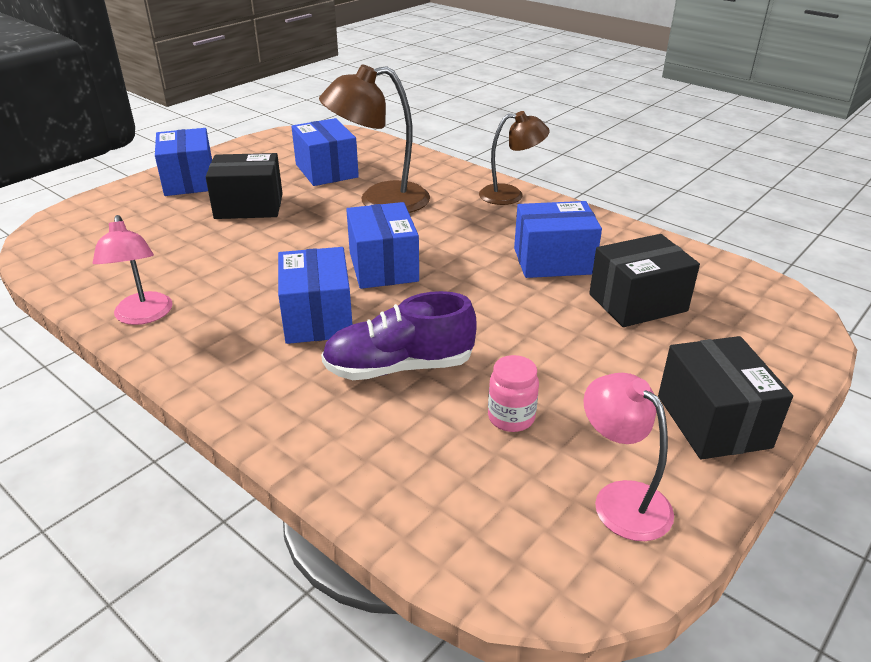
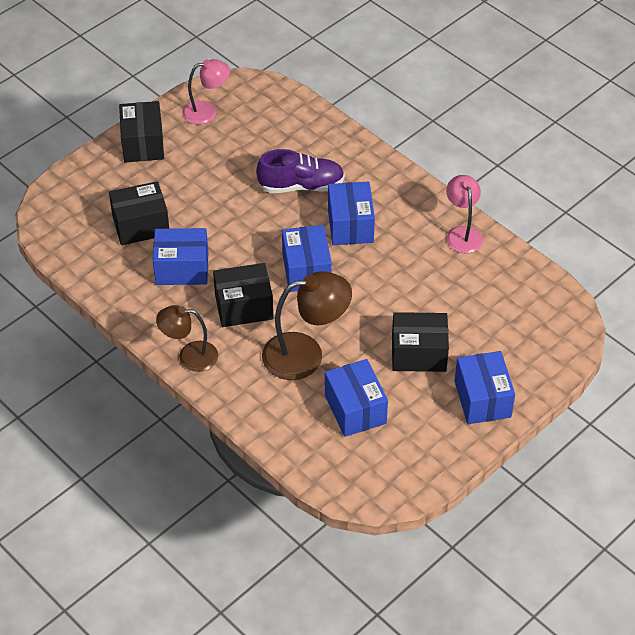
camera: 175 degrees left, 15 degrees up
pink jar [488,355,539,432] -> none
pink lamp [583,373,674,541] -> pink lamp turned 75 degrees counterclockwise [182,59,230,125]
none -> black box [213,263,273,327]

